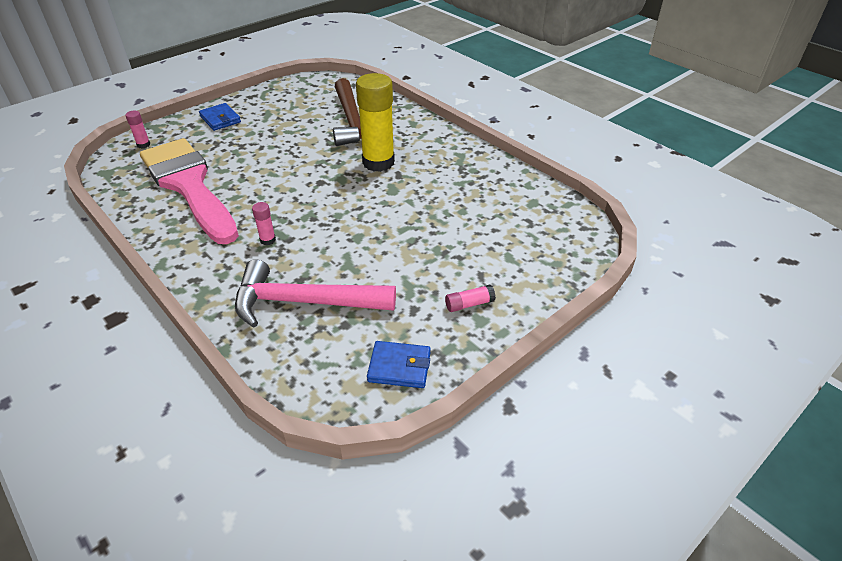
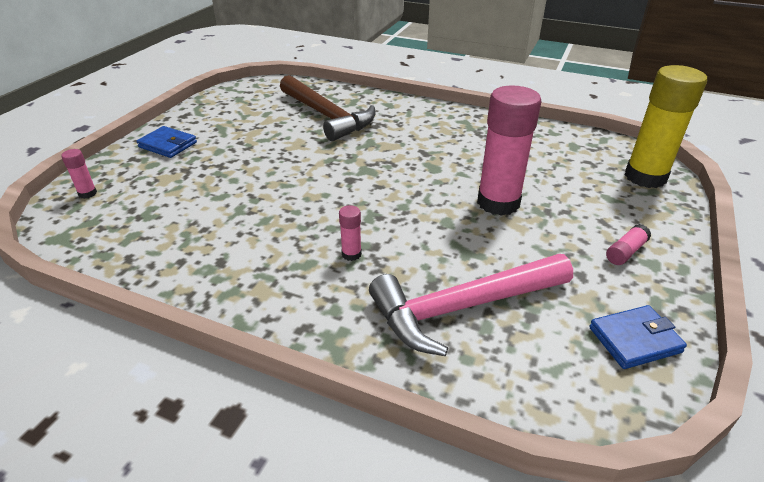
camera: 25 degrees left, 5 degrees down
pink brush [140,138,239,244] -> none
yellow glue stick [356,73,395,172] -> yellow glue stick moved to [625,65,707,188]
none -> pink glue stick [477,85,542,216]

